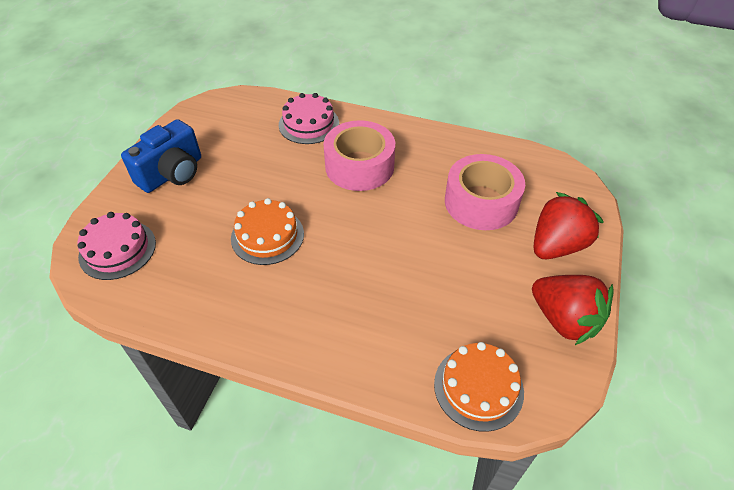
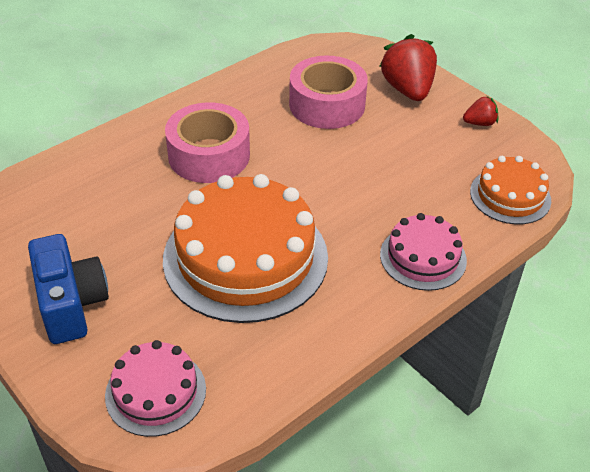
camera: 60 degrees left, 5 degrees down
orange cake [231,198,304,265] -> orange cake [163,174,328,323], size x1.90
pink cake [279,93,339,144] -> pink cake moved to [380,213,467,291]
red strawberry [532,275,614,345] -> red strawberry [463,96,498,126], size x0.51

